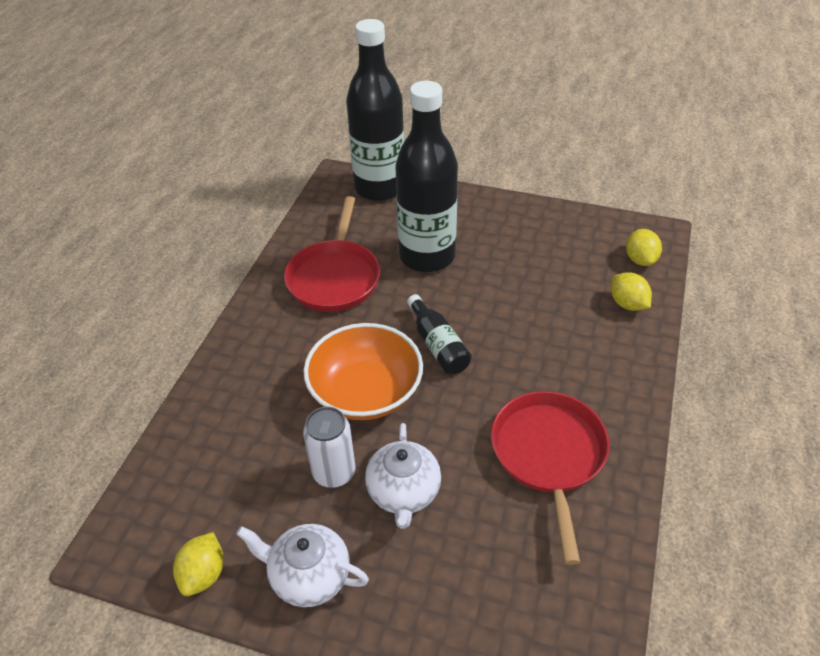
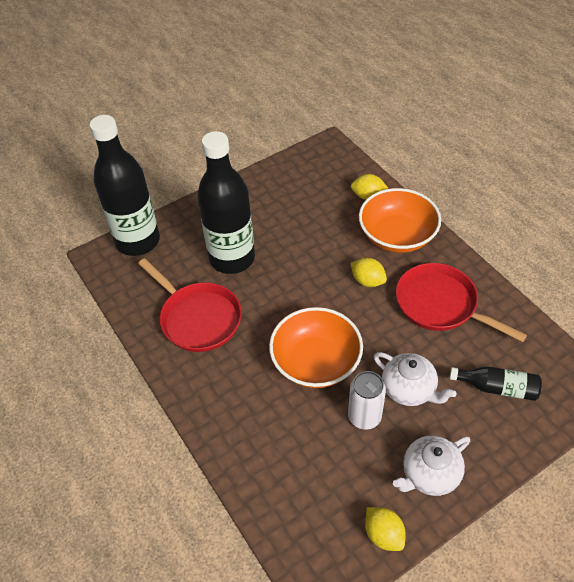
camera: 50 degrees left, 5 degrees up
black bottle [407,294,471,374] -> black bottle moved to [450,366,542,401]
yellow lemon [626,229,662,266] -> yellow lemon moved to [350,258,387,287]
none -> orange bowl [359,188,441,253]

